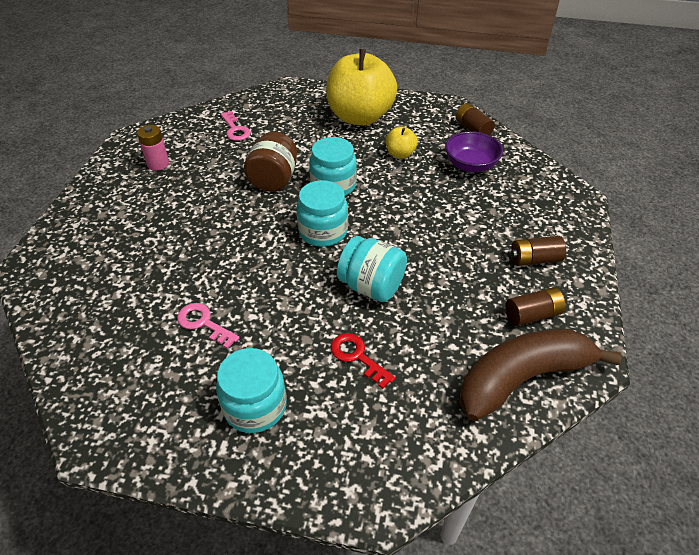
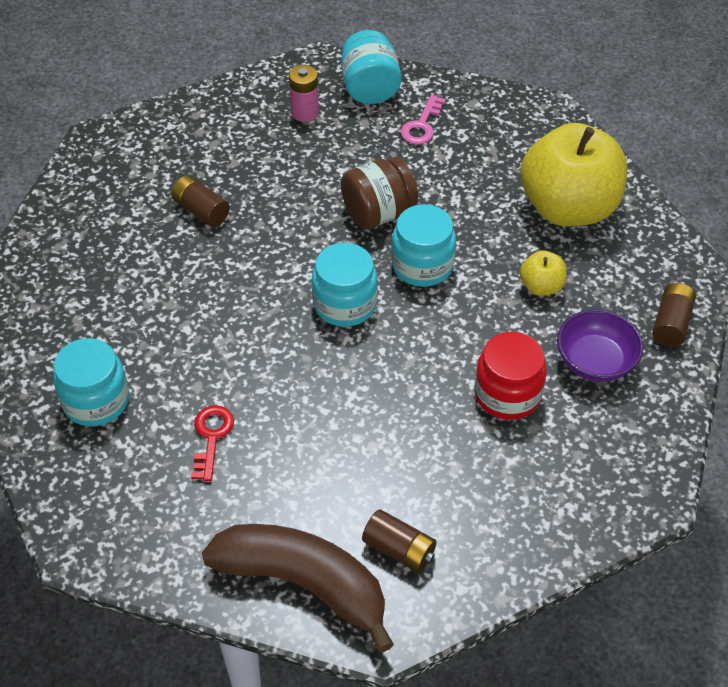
camera: 50 degrees right, 5 degrees up
pink key [177,303,240,349] -> none
turquoise jar [337,236,407,302] -> turquoise jar moved to [341,30,402,104]
brown battery [511,236,566,266] -> brown battery moved to [171,175,230,227]
none -> red jar [475,332,547,420]

